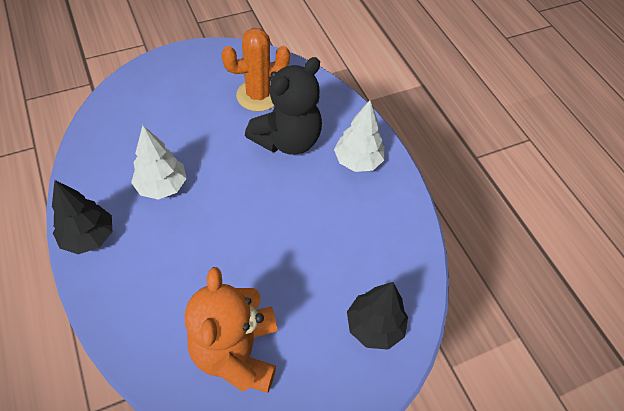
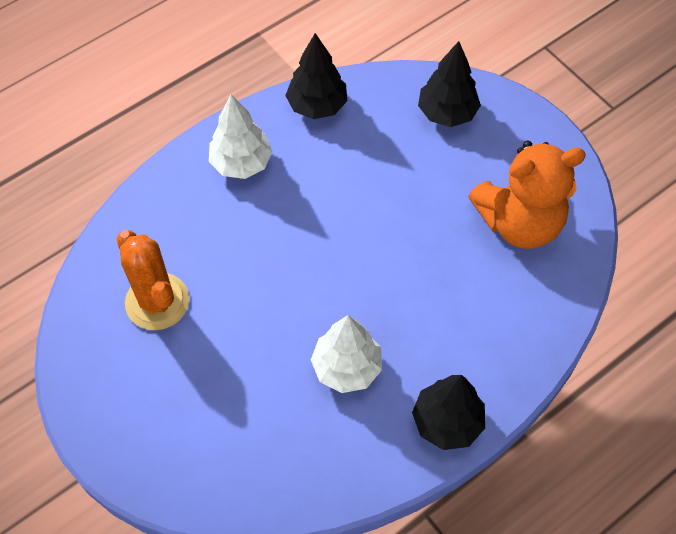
camera: 100 degrees left, 5 degrees up
black teddy bear [245,57,322,155] -> none
none -> black tree [285,33,347,119]

